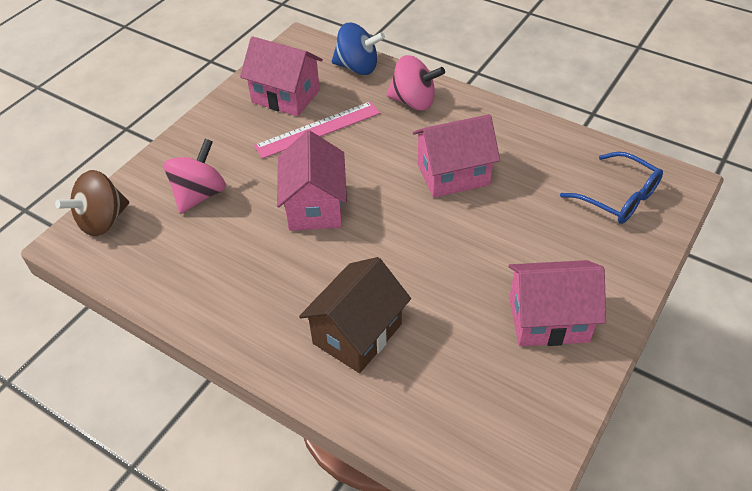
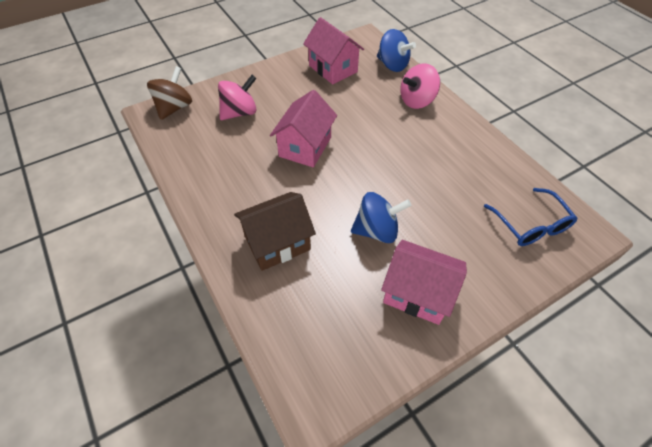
camera: 25 degrees right, 5 degrees up
brown spinning top [55,170,129,236] -> brown spinning top turned 135 degrees clockwise [147,66,192,120]
pink ruler [254,101,380,159] -> none
pink spinning top [386,55,445,111] -> pink spinning top turned 105 degrees clockwise [400,63,440,109]
pink house [413,114,500,198] -> none
none -> blue spinning top [351,192,411,243]

